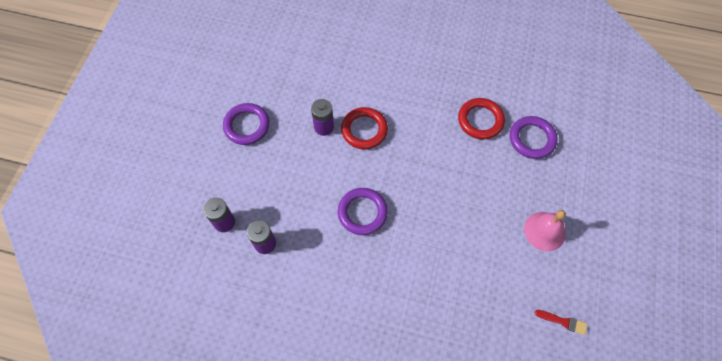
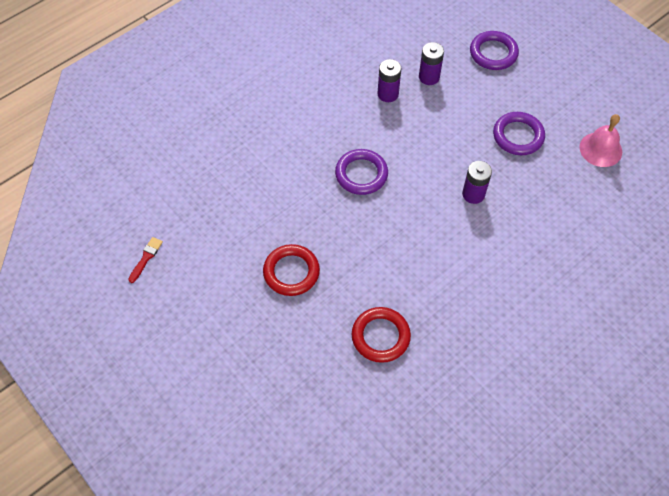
camera: 125 degrees right, 5 degrees down
red ring [341,107,388,149] -> red ring moved to [263,244,320,296]
purple ring [510,116,558,159] -> purple ring moved to [470,31,519,70]
pink bell [524,210,566,251] -> pink bell moved to [579,114,622,167]
red brush [535,310,587,335] -> red brush turned 150 degrees clockwise [128,237,163,283]

